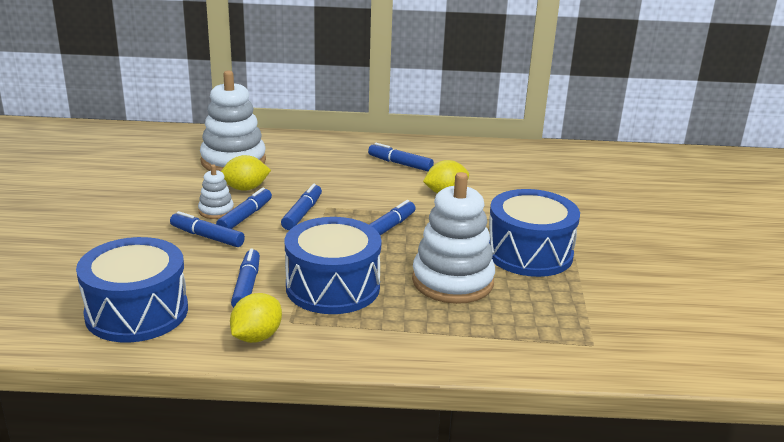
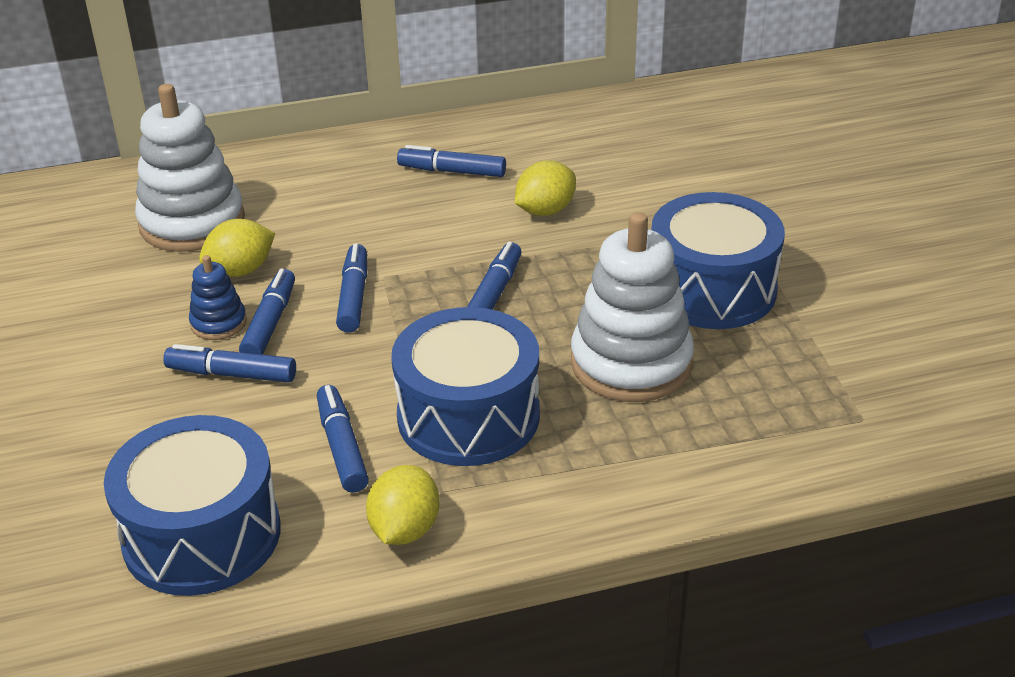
camera: 15 degrees left, 10 degrees up
white stacking toy [198,165,234,219] -> blue stacking toy [189,255,247,340]

